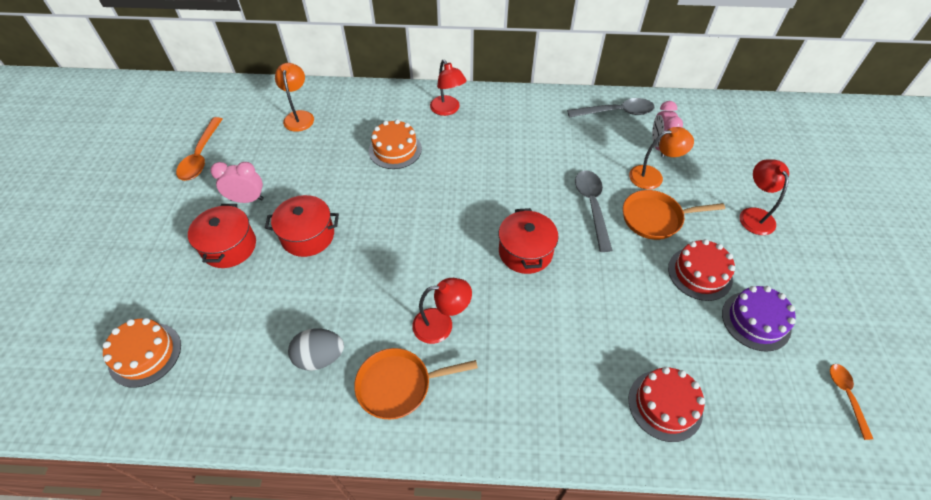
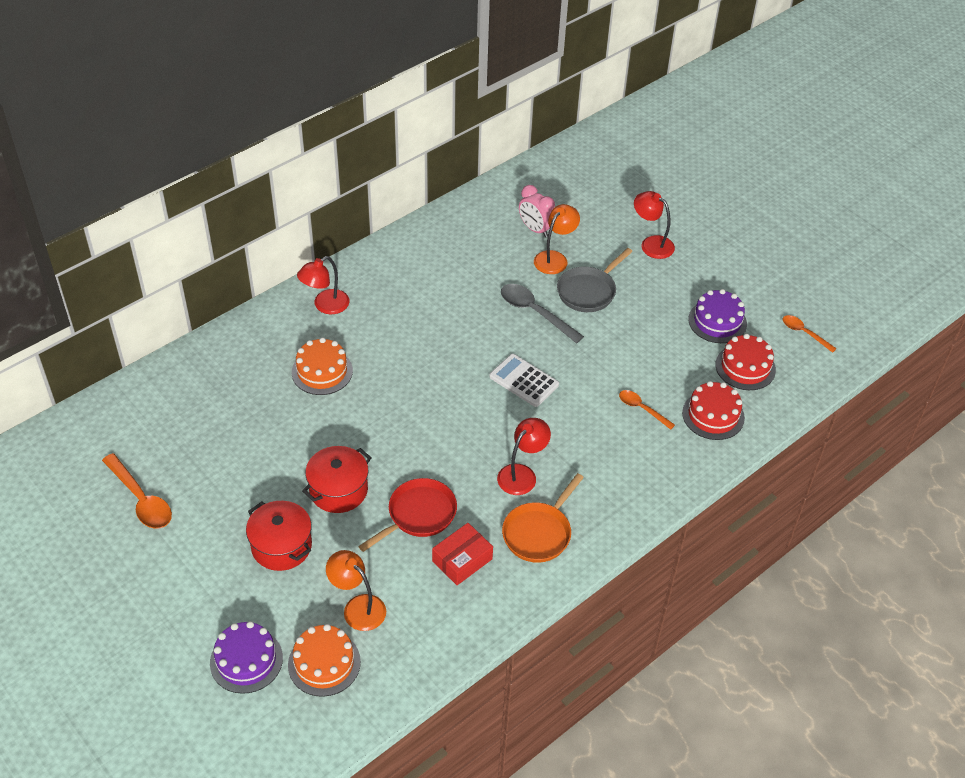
camera: 45 degrees left, 5 degrees down
pink clock [210,162,264,203] -> none
orange lamp [275,63,314,132] -> orange lamp moved to [326,550,386,631]
grey egg [288,328,344,371] -> red box [432,523,493,585]
red lamp [430,60,467,116] -> red lamp turned 120 degrees clockwise [297,256,350,314]
red pot [499,208,559,274] -> white calculator [489,354,559,407]
grey spoon [567,98,655,118] -> none
orange pan [623,190,725,240] -> grey pan [557,248,632,312]
red cake [668,239,735,301] -> red cake moved to [715,334,776,390]
none -> purple cake [210,621,283,694]
none -> red pan [358,478,457,552]
none -> orange spoon [619,390,675,430]

